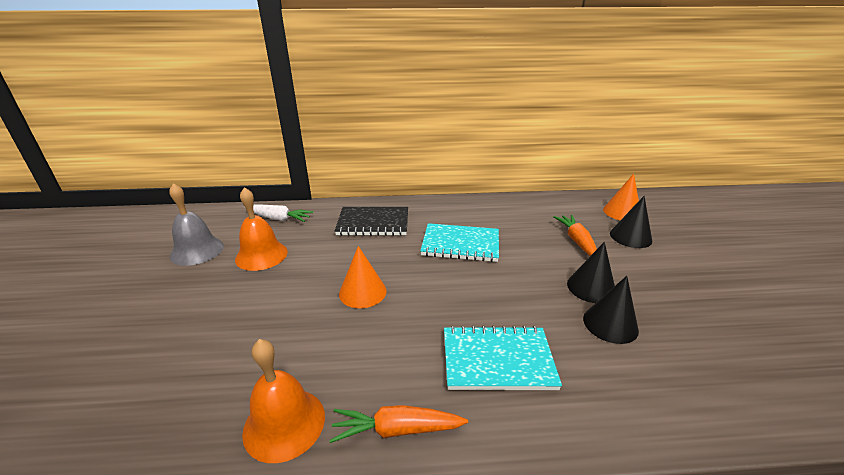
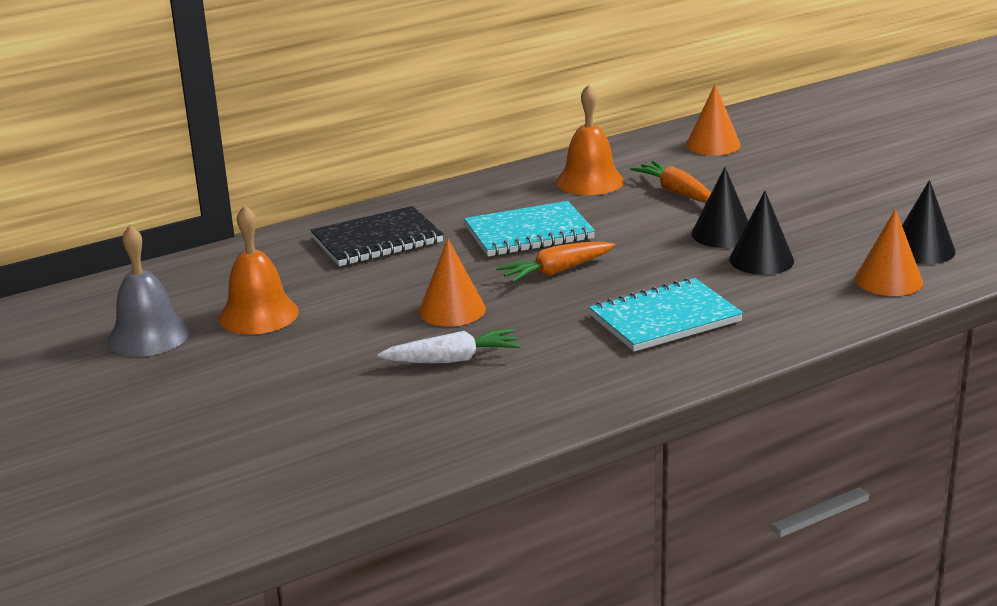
camera: 25 degrees left, 5 degrees down
orange bell [242,339,325,463] -> orange bell moved to [556,84,624,195]
white carrot [244,205,314,222] -> white carrot moved to [377,329,521,363]
orange carrot [329,405,468,443] -> orange carrot moved to [496,241,615,283]
black cone [610,196,652,248] -> black cone moved to [902,180,956,264]
none -> orange cone [855,209,923,296]

